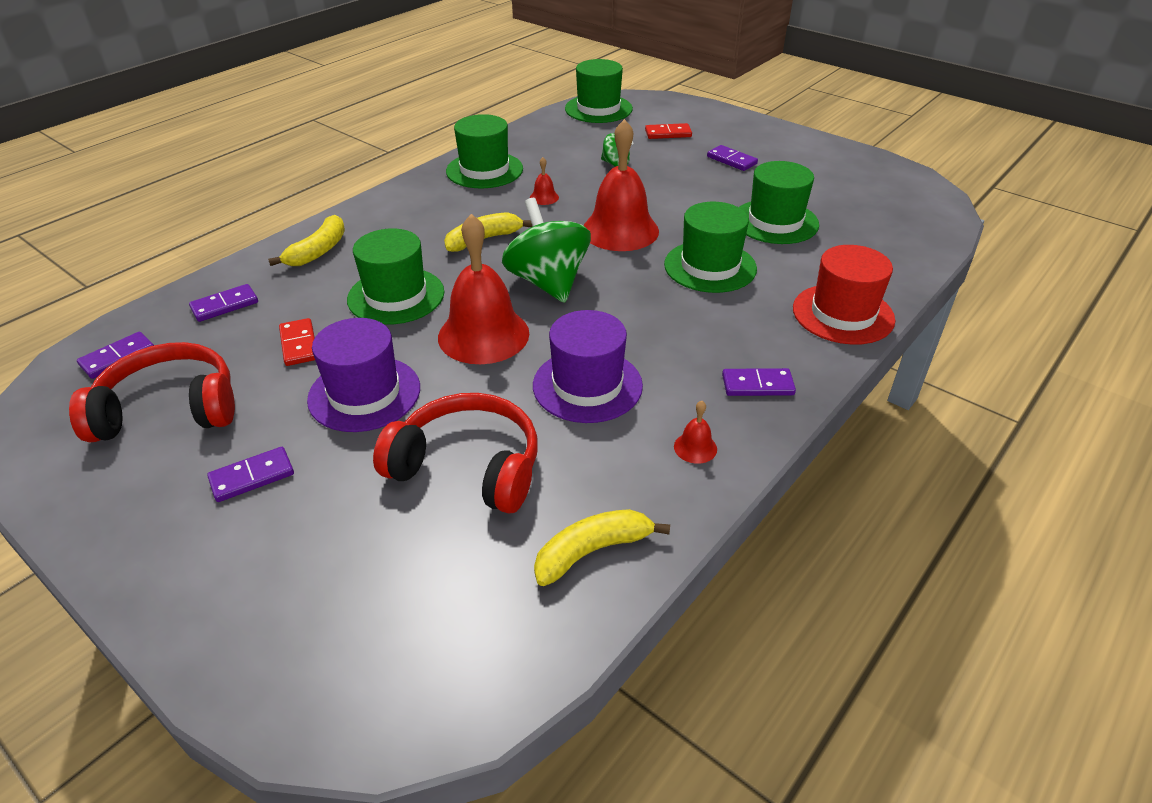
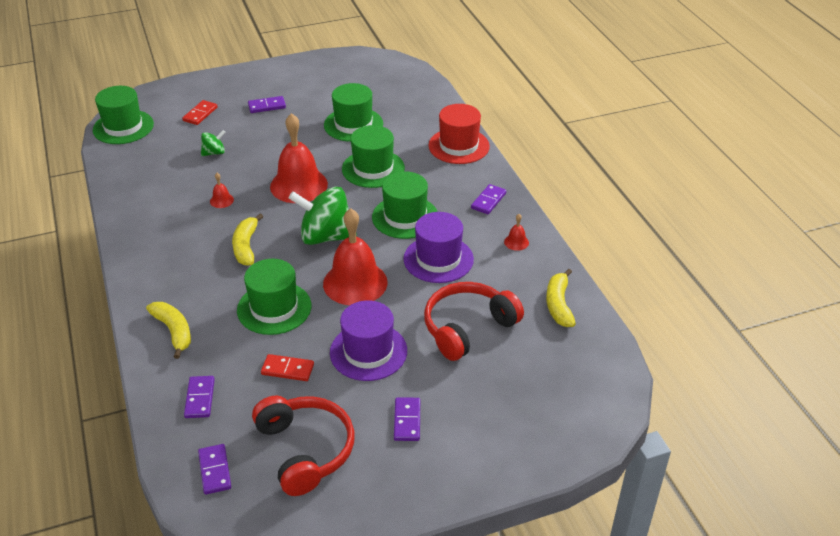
camera: 60 degrees left, 0 degrees up
red headphones [69,342,235,443] -> red headphones turned 135 degrees clockwise [252,396,355,496]
green hat [446,114,523,188] -> green hat moved to [372,172,438,239]

